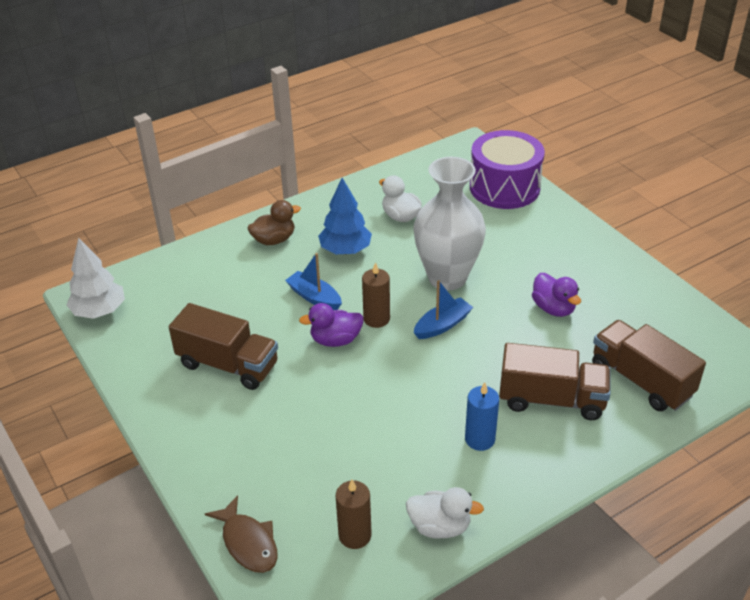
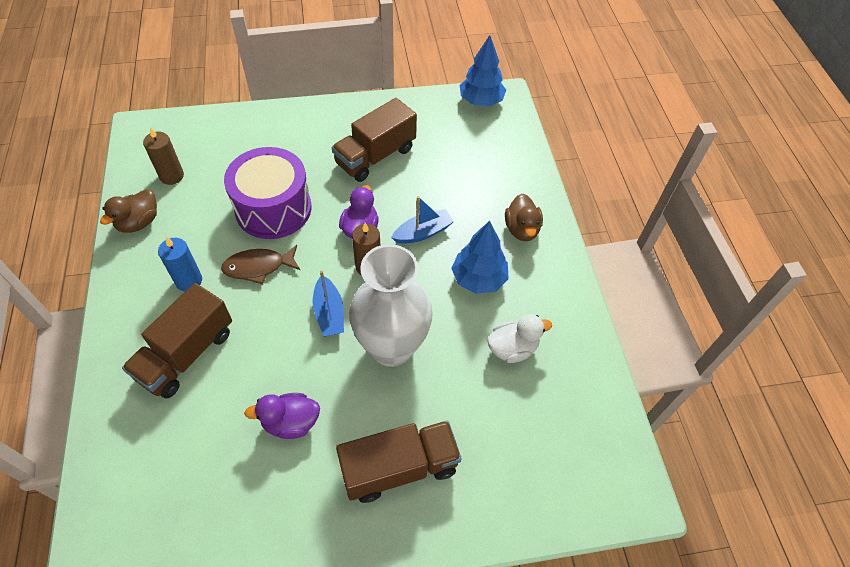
camera: 110 degrees right, 15 degrees up
white tree [66,237,125,319] -> blue tree [460,35,506,107]
brown fish [205,495,278,573] -> brown fish moved to [221,245,300,285]
white duck [406,487,484,539] -> brown duck [100,189,157,233]
purple drum [470,130,545,209] -> purple drum moved to [224,147,312,239]
brown truck [592,320,706,411] -> brown truck moved to [336,421,462,503]

